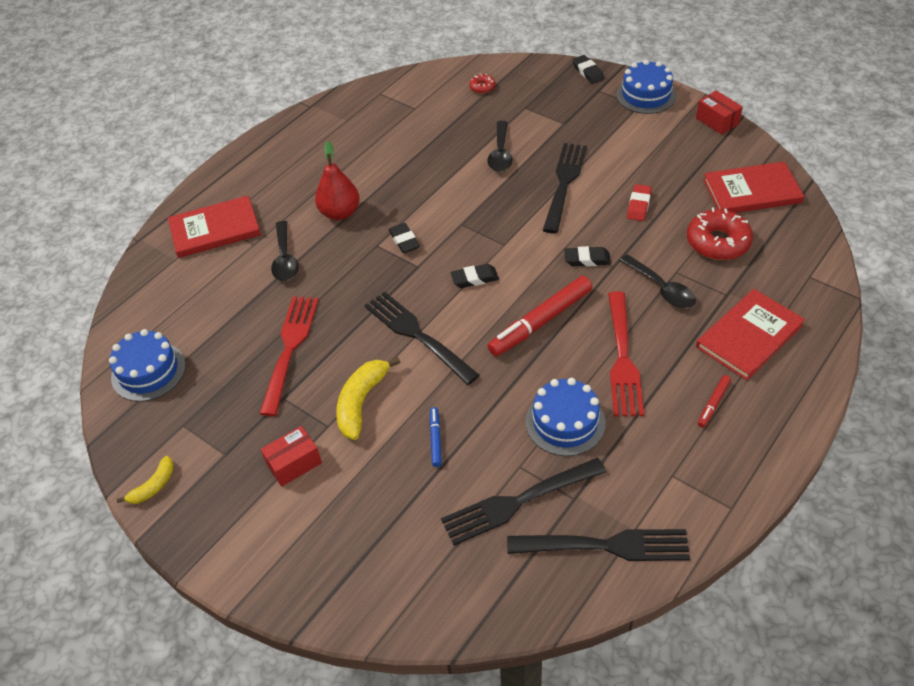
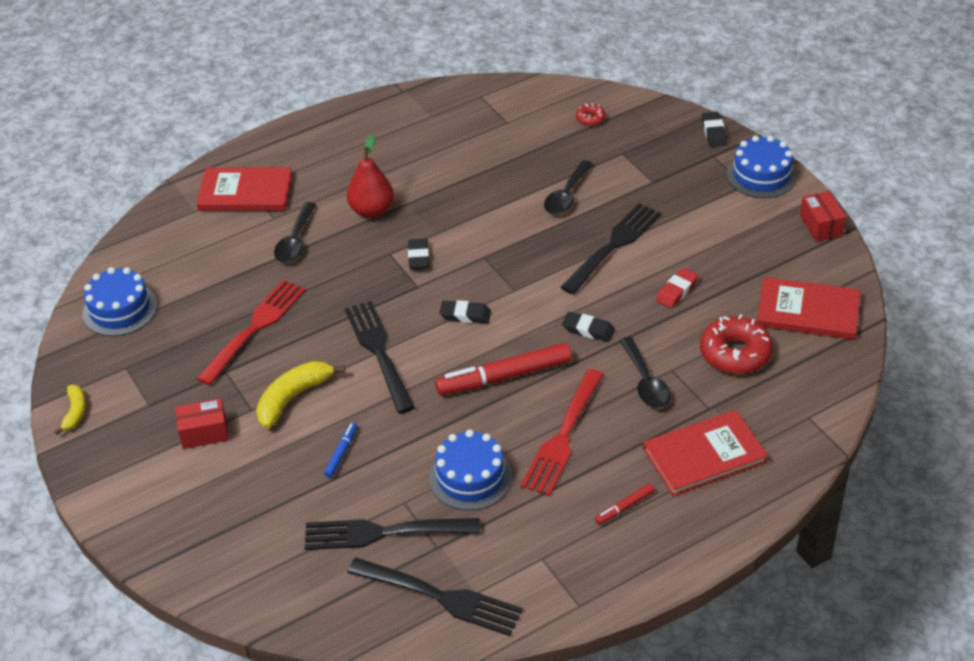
camera: 20 degrees right, 5 degrees down
yellow banana [117,456,174,504] -> yellow banana turned 60 degrees counterclockwise [55,385,86,435]

